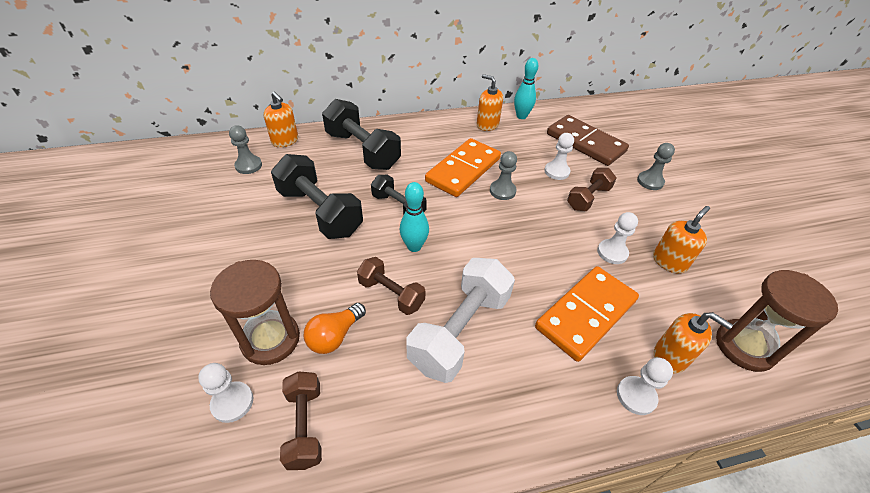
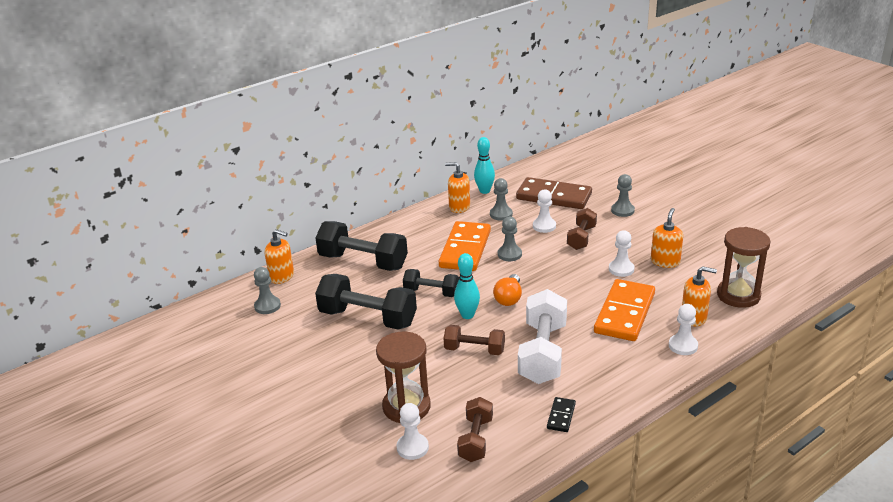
camera: 20 degrees left, 15 degrees down
brown dumbbell [280,371,322,470] -> brown dumbbell turned 45 degrees clockwise [457,397,493,462]
orange light bulb [304,303,366,354] -> orange light bulb moved to [493,274,522,306]
none -> grey pawn [490,178,513,221]
none -> black domino [547,397,576,432]

